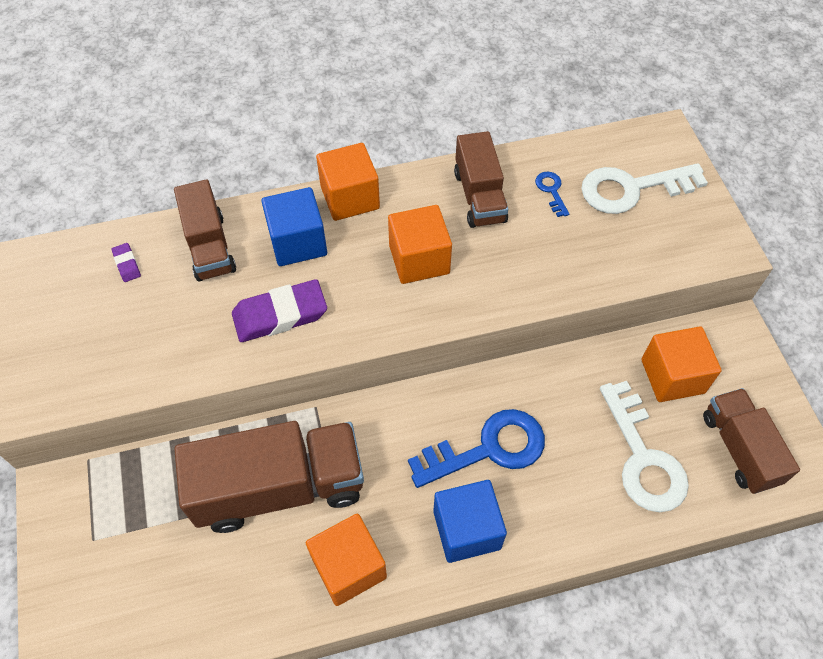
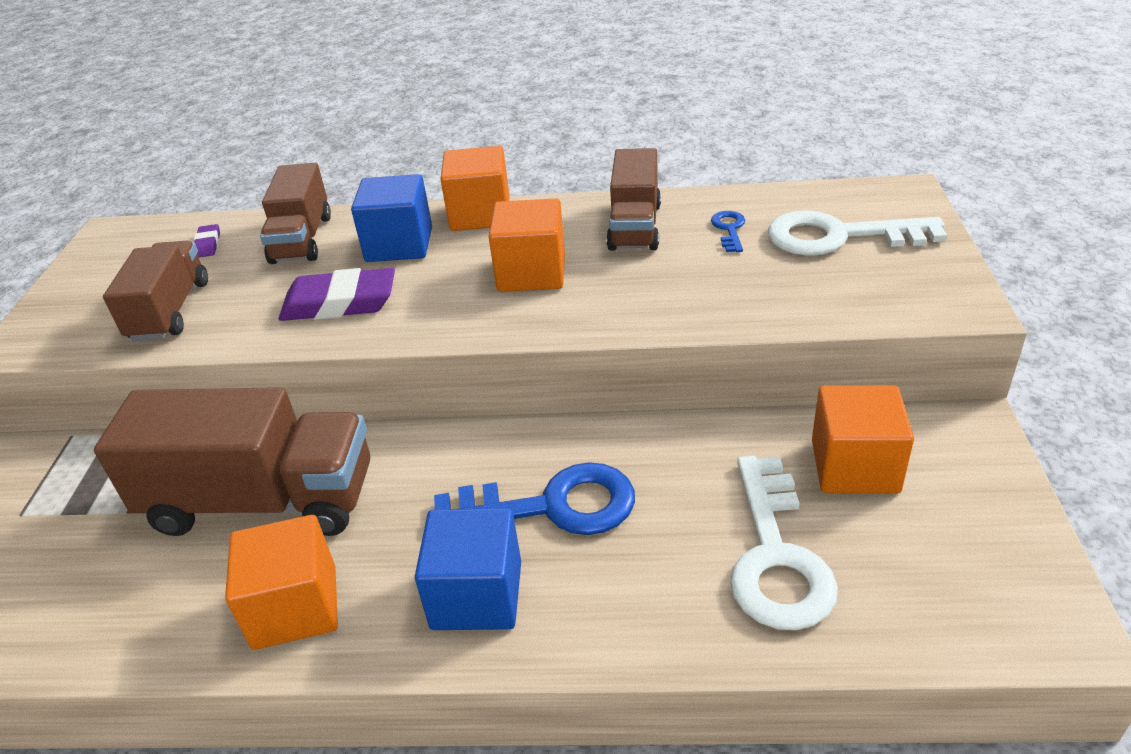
camera: 20 degrees right, 20 degrees down
brown truck [703,388,800,494] -> brown truck moved to [103,241,208,341]

